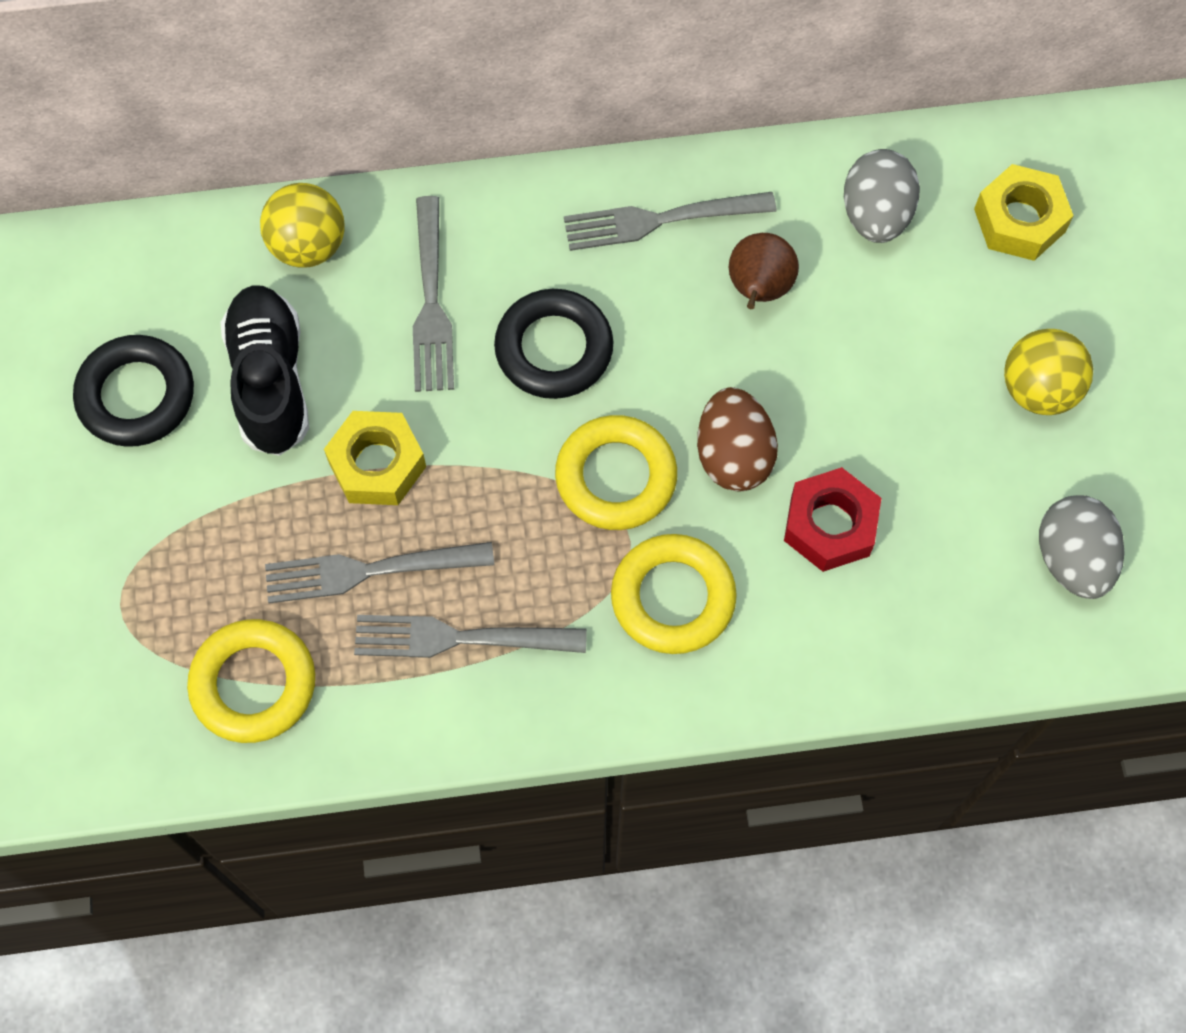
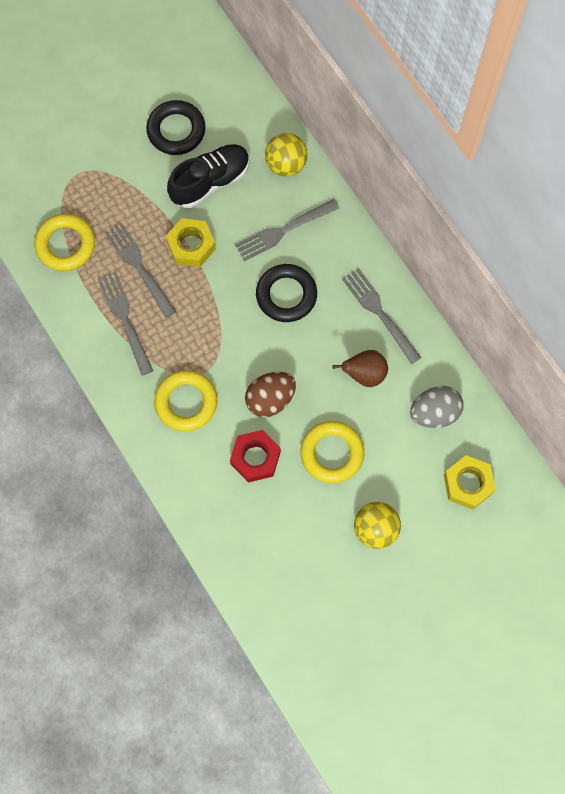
camera: 65 degrees right, 5 degrees up
yellow ring [555,415,677,530] -> yellow ring moved to [300,421,364,483]
grey egg [1039,495,1125,599] -> none

